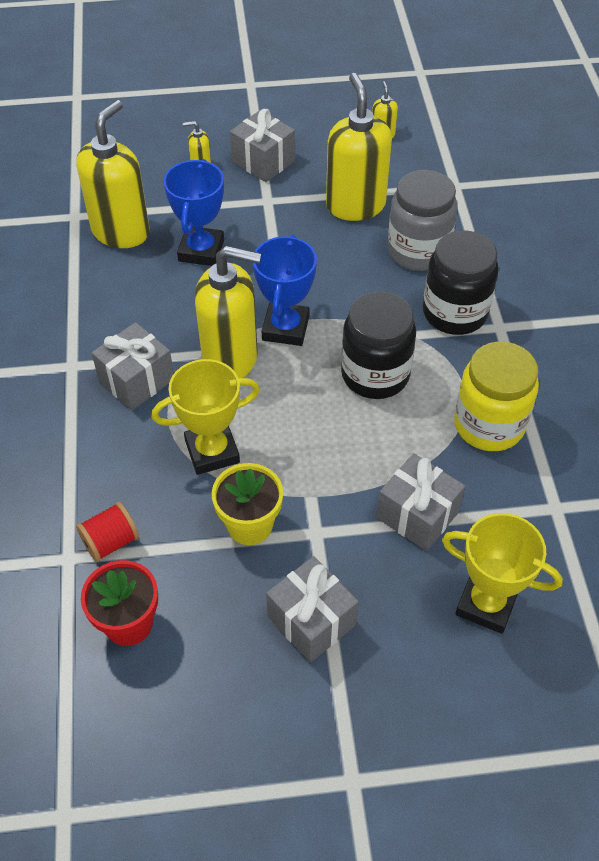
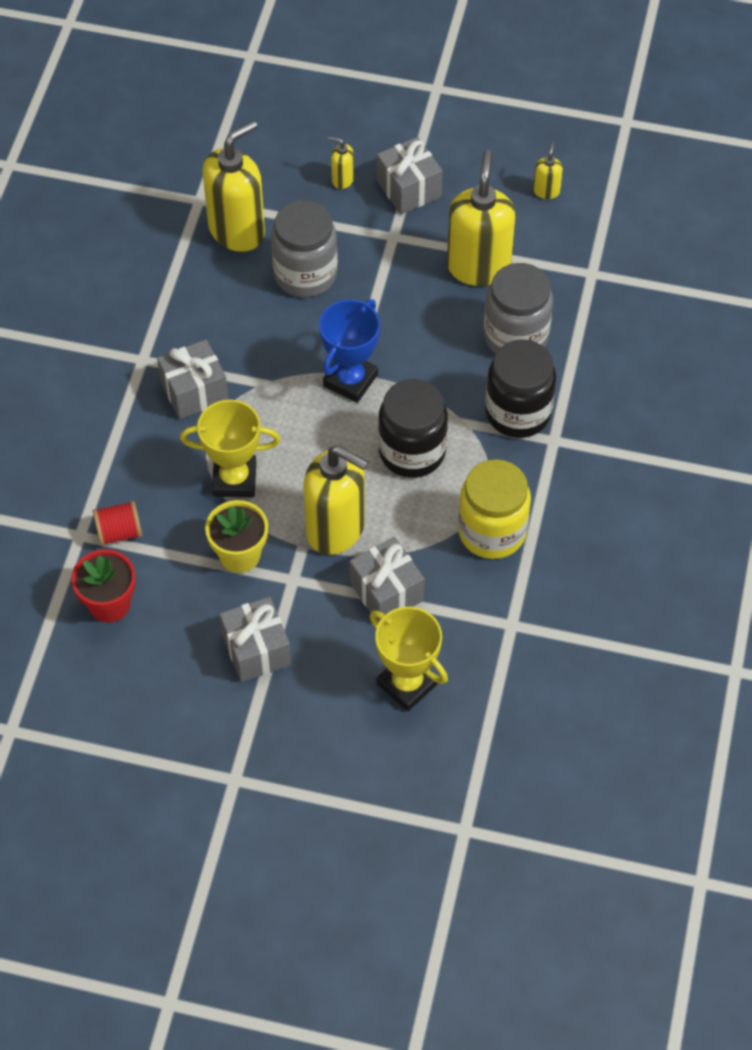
camera: 20 degrees right, 5 degrees up
blue trophy [163,159,224,266] -> grey jar [271,200,338,297]
yellow soap dispenser [195,246,261,378] -> yellow soap dispenser moved to [303,445,369,555]

